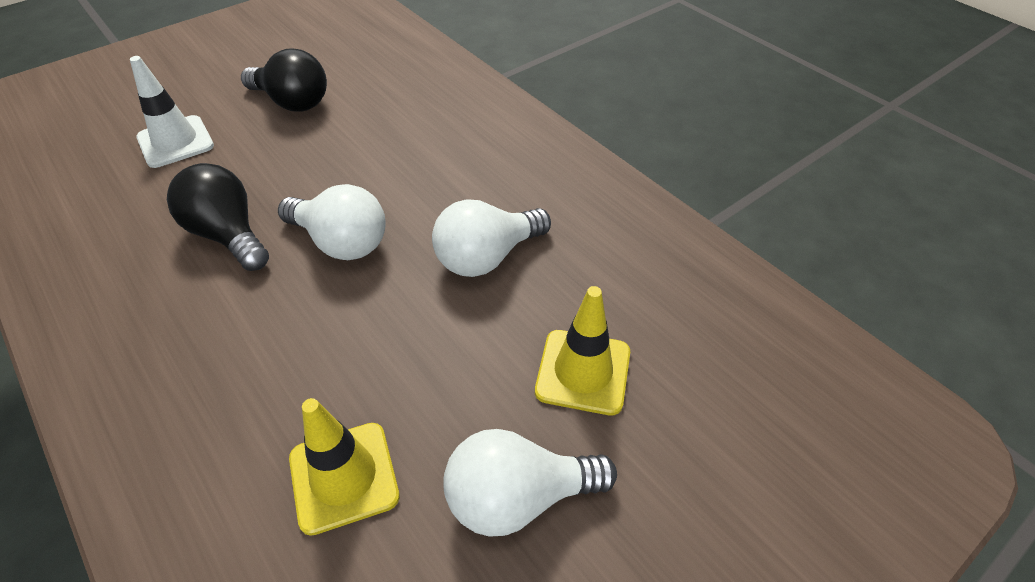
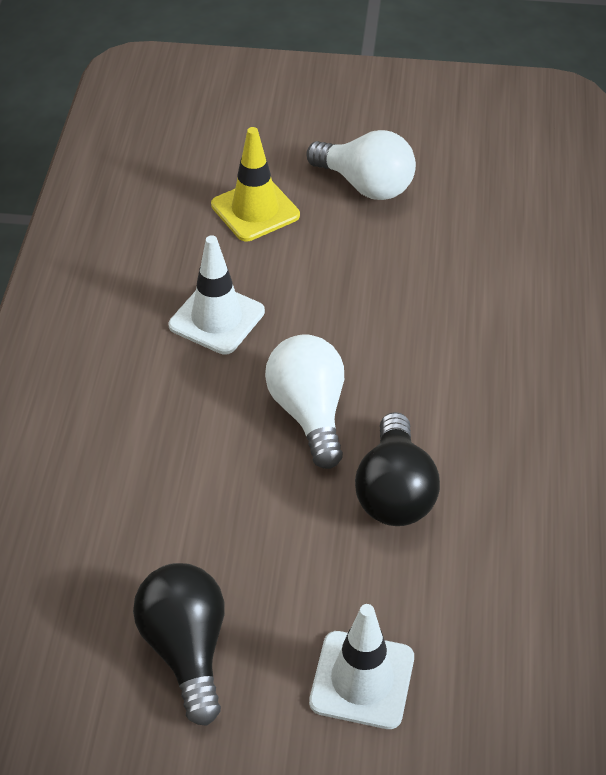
camera: 135 degrees left, 0 degrees up
yellow traffic cone [289,398,400,536] -> none
white light bulb [432,199,551,277] -> white traffic cone [169,235,265,355]

